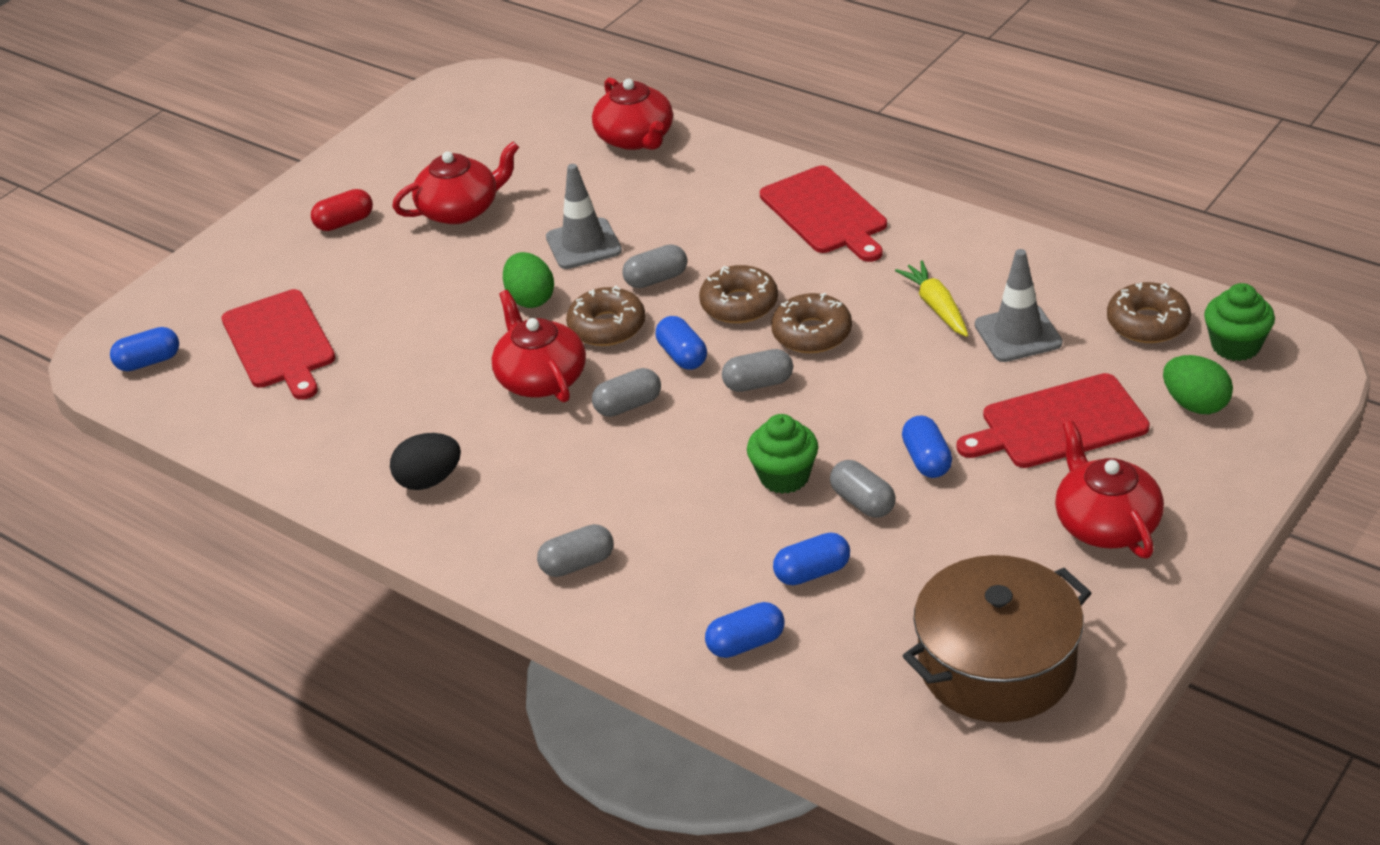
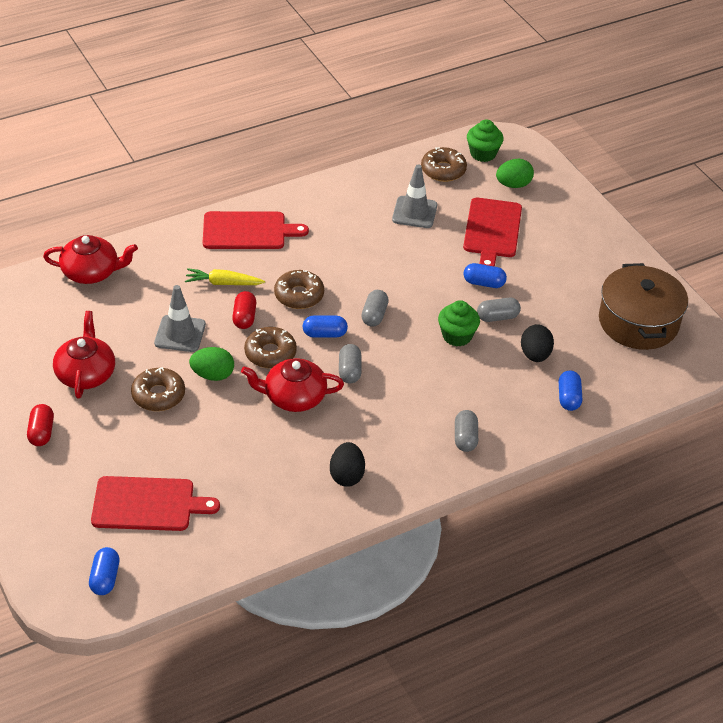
camera: 70 degrees left, 5 degrees up
grey capsule [622,244,687,288] -> red capsule [232,291,256,329]
brown donut [771,293,852,353] -> brown donut moved to [131,367,185,411]
blue capsule [773,532,850,585] -> black egg [521,324,554,362]
yellow carrot [895,261,968,337] -> yellow carrot moved to [185,268,265,285]
red teapot [1055,420,1164,558] -> none

